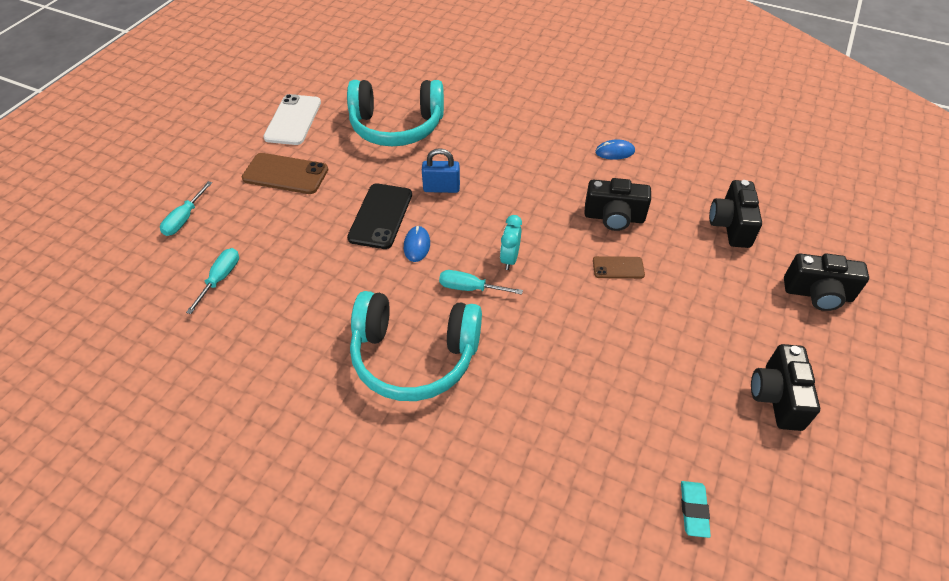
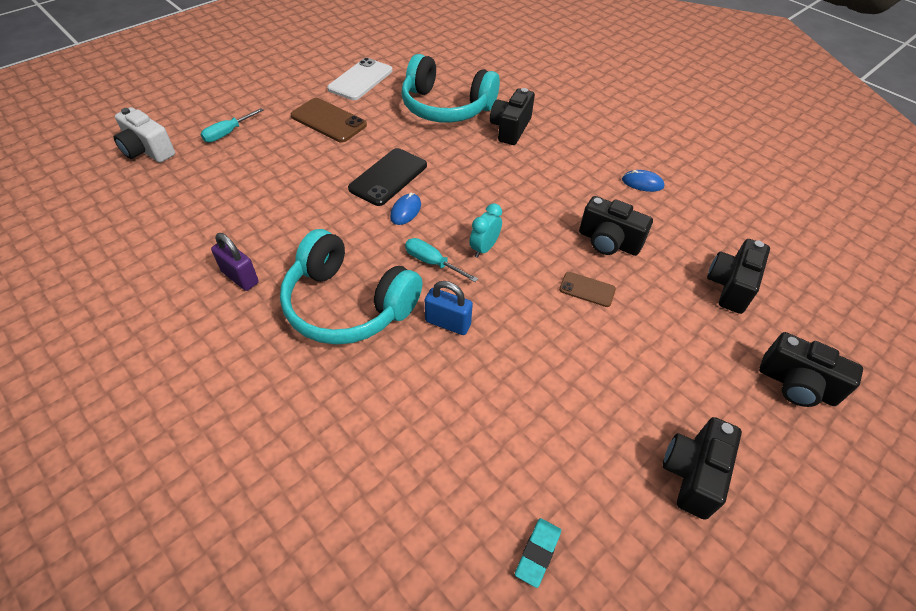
camera: 20 degrees right, 0 degrees up
turquoise screwdriver [186,248,239,314] -> none
blue padlock [422,148,460,193] -> blue padlock moved to [425,281,473,335]
none -> white camera [114,107,175,163]
none -> purple padlock [211,233,259,291]
none -> black camera [490,88,535,145]

